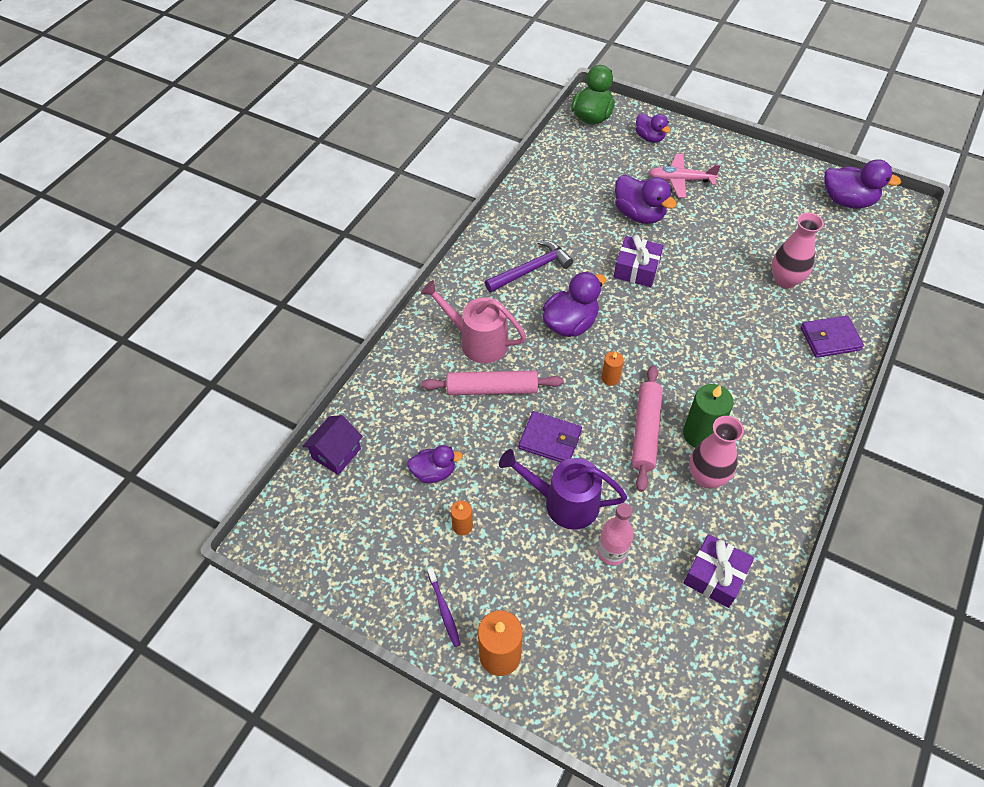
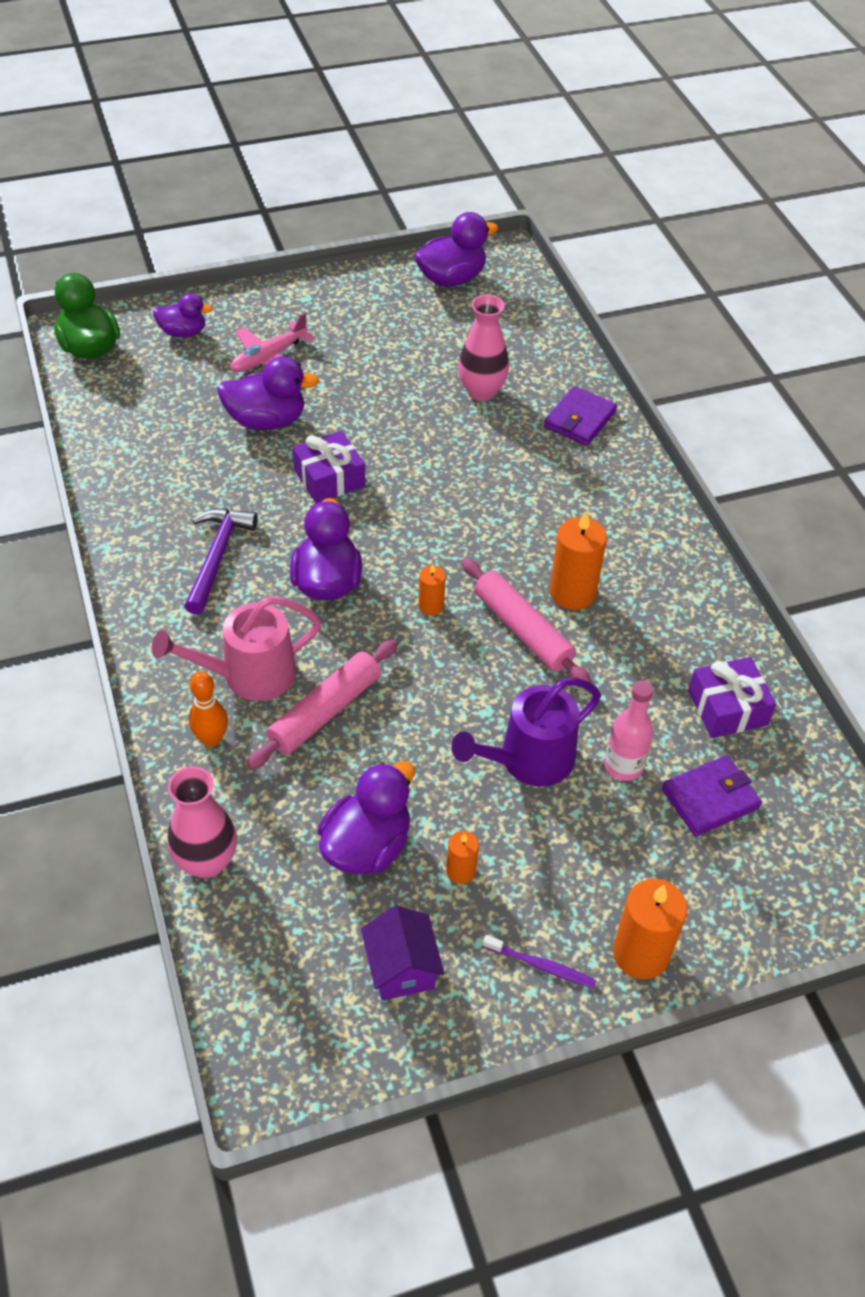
camera: 50 degrees left, 5 degrees down
purple house [302,415,363,475] -> purple house moved to [361,906,444,1001]
purple duck [407,445,463,483] -> purple duck [318,761,415,874], size x1.57
purple wallet [518,411,582,462] -> purple wallet moved to [662,755,762,836]
green candle [683,384,734,448] -> orange candle [550,511,607,610]
pink vase [689,416,744,489] -> pink vase moved to [168,766,237,878]
none -> orange bowling pin [189,672,228,747]

